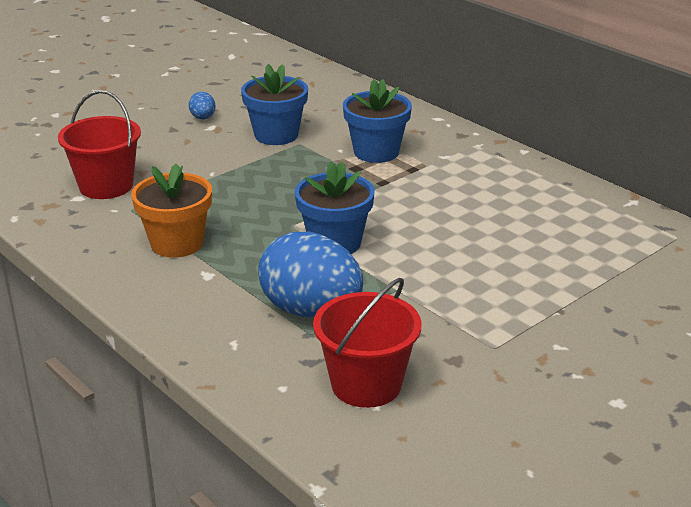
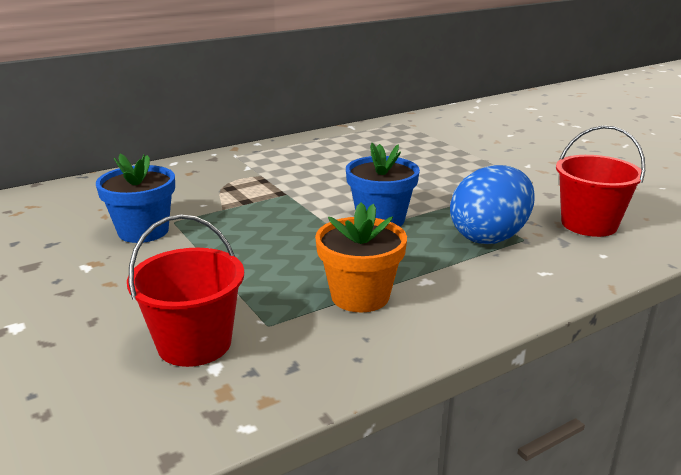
camera: 80 degrees left, 5 degrees down
blue egg [189,92,216,119] -> none
blue flower pot [343,79,412,163] -> none

